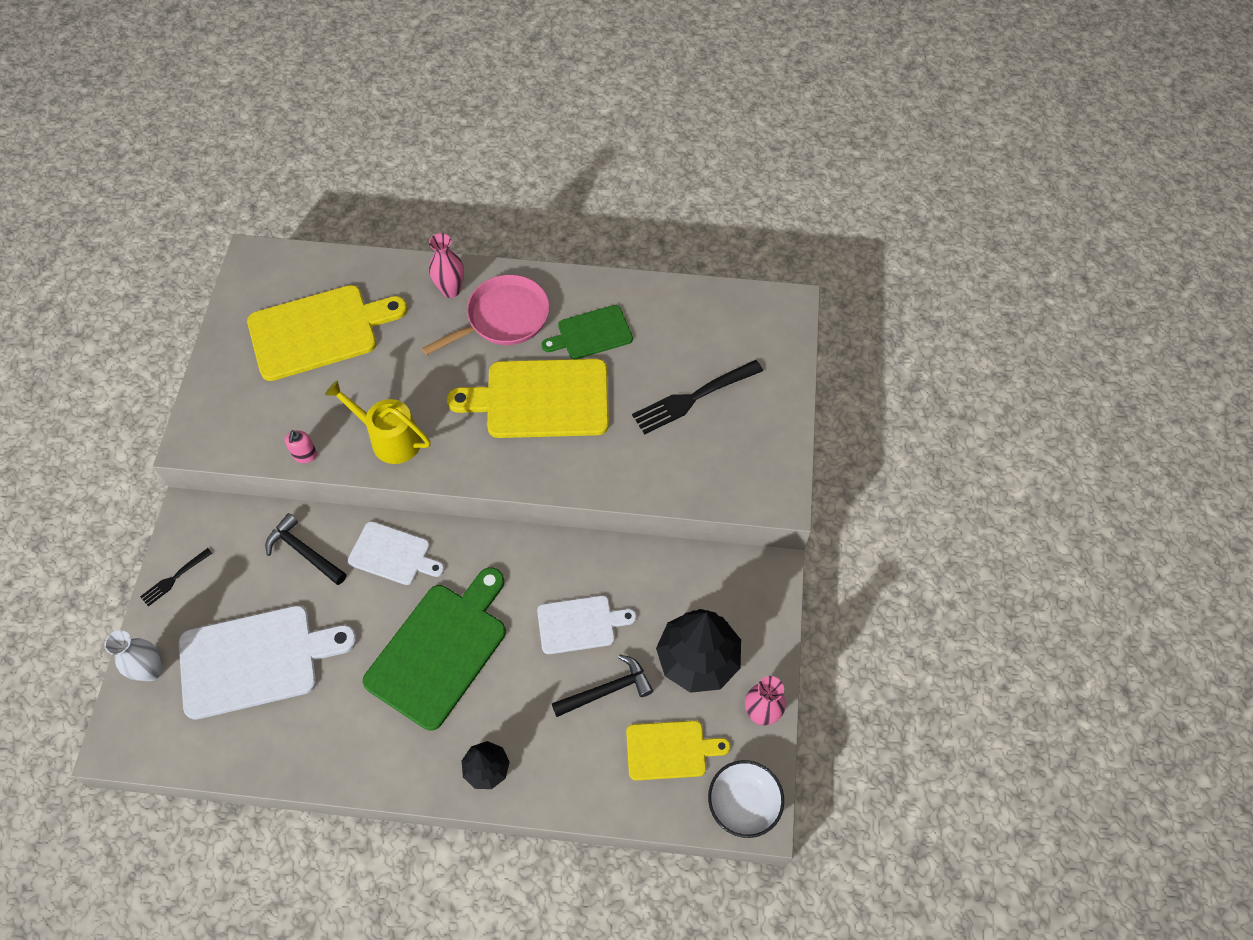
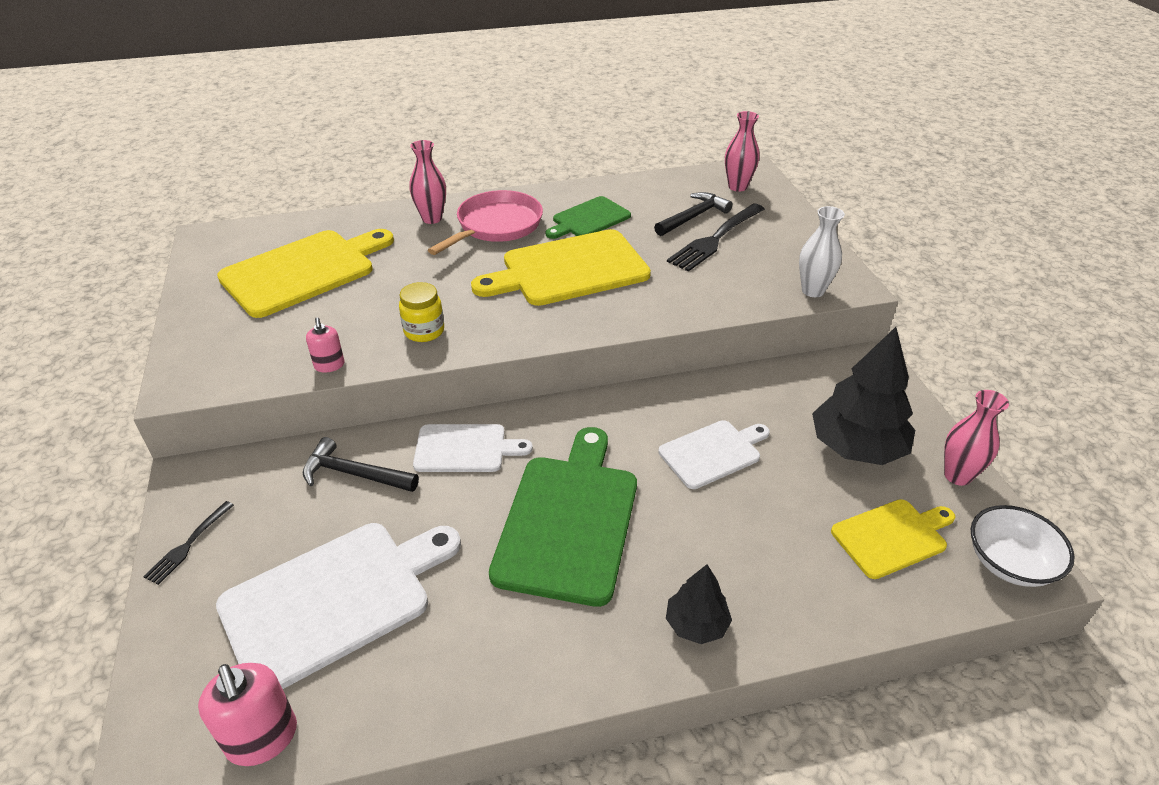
camera: 20 degrees left, 20 degrees down
white vase [104,630,163,681] -> white vase moved to [799,206,845,297]
yellow watering can [325,380,430,464] -> yellow jar [399,282,444,342]
black hammer [552,655,653,717] -> black hammer moved to [654,192,733,236]
none -> pink soap dispenser [198,663,297,766]
none -> pink vase [725,111,759,192]

